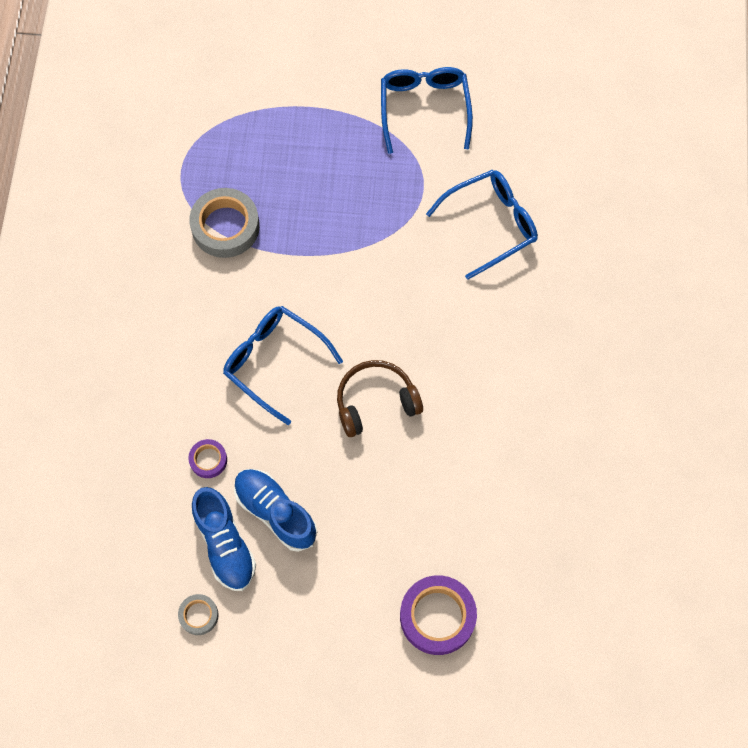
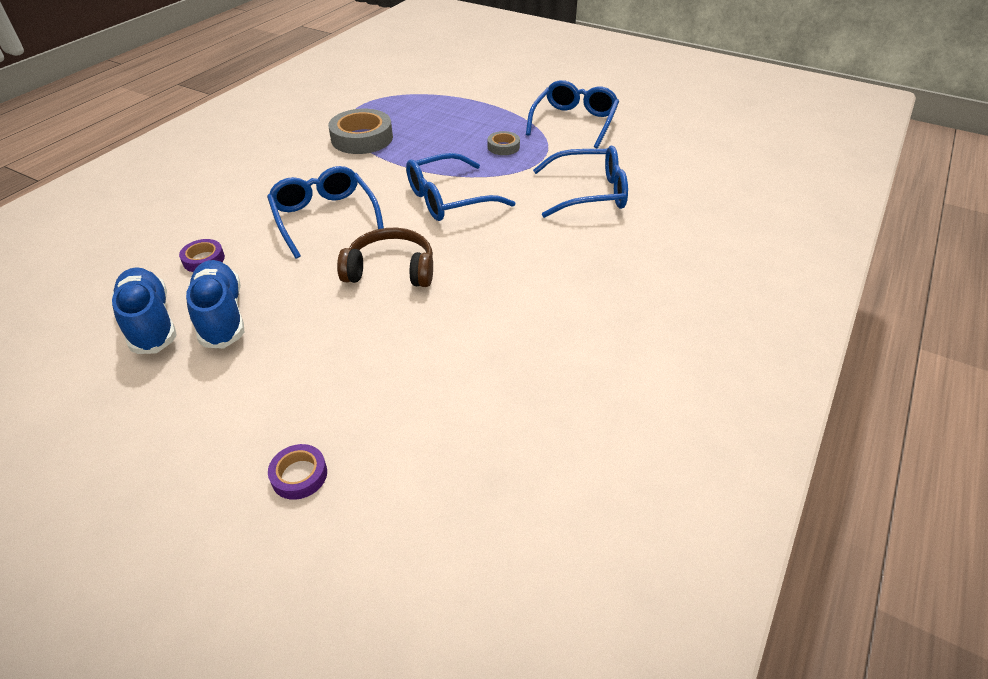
camera: 25 degrees right, 25 degrees down
grey tape [178,594,219,635] -> grey tape moved to [488,131,520,155]
blue shoe [192,487,256,591] -> blue shoe turned 150 degrees clockwise [112,267,177,354]
purple tape [400,575,477,655] -> purple tape [268,444,327,500], size x0.52
none -> blue glasses [406,153,515,221]

